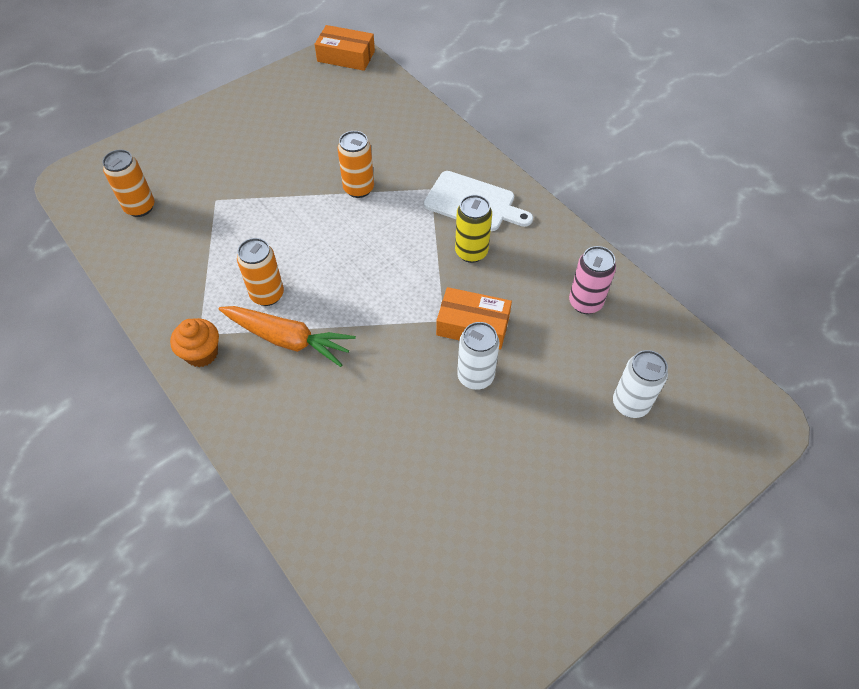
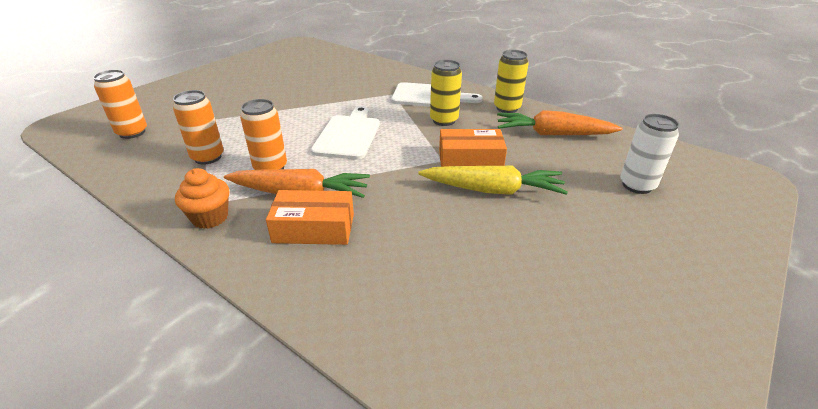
camera: 15 degrees left, 20 degrees down
orange box [315,25,375,71] -> orange box moved to [266,190,354,245]
orange can [338,131,374,198] -> orange can moved to [173,90,224,165]
white can [457,322,500,390] -> yellow carrot [418,166,568,195]
pink can [569,246,616,314] -> orange carrot [497,110,623,135]
none -> white cutting board [311,106,380,160]
none -> yellow can [494,50,529,113]

